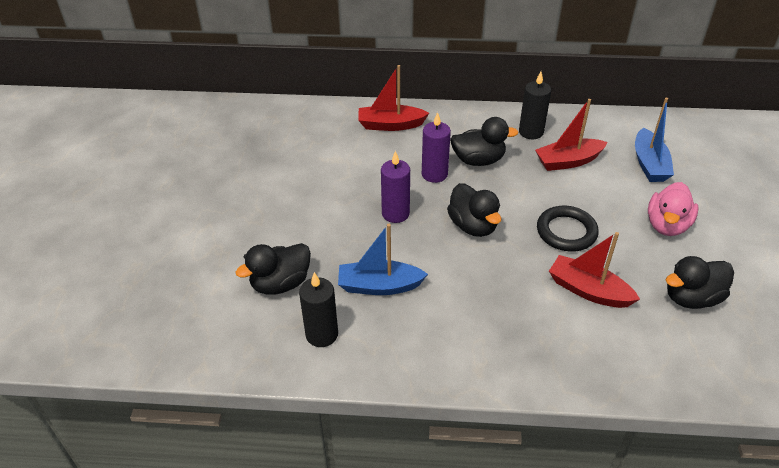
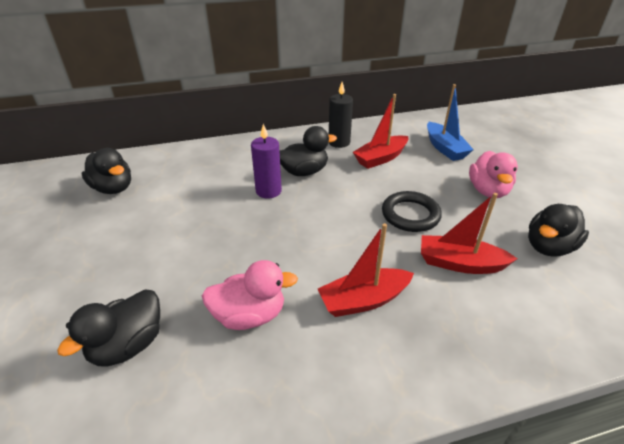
camera: 20 degrees left, 5 degrees down
black candle [299,272,338,347] -> none
blue boat [338,224,428,295] -> pink duck [202,260,298,330]
red boat [358,65,429,131] -> red boat moved to [318,223,414,317]
purple candle [381,151,410,223] -> none
black duck [447,183,501,237] -> black duck moved to [81,148,131,194]

